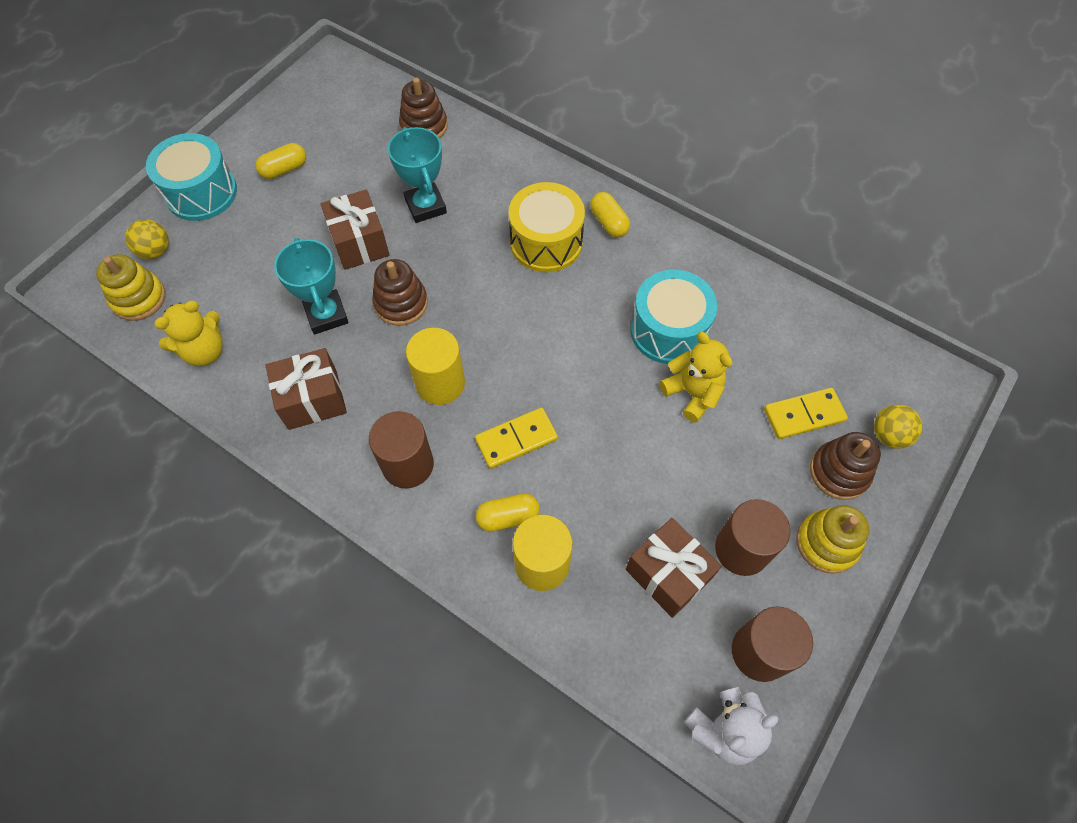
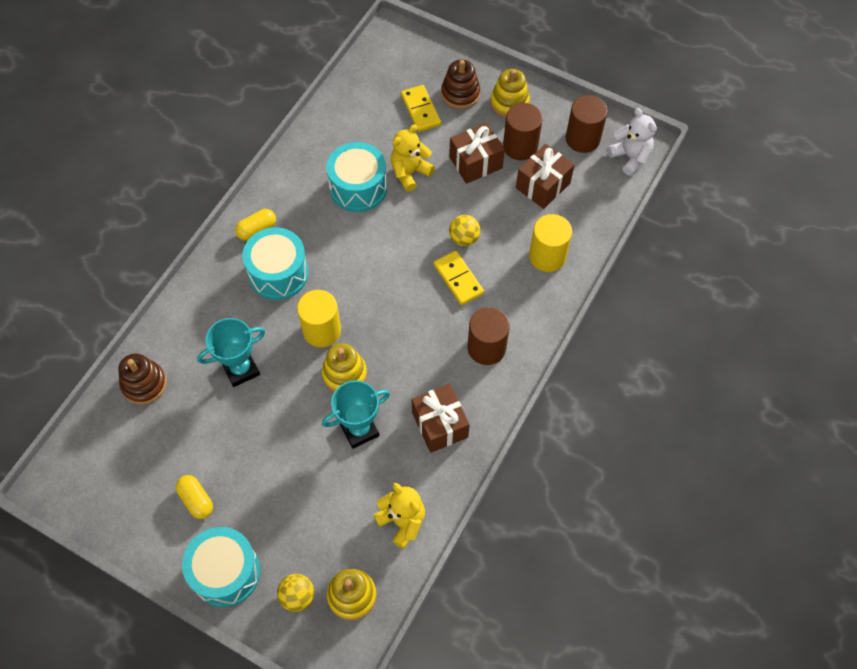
camera: 95 degrees left, 0 degrees up
brown gift [321,190,390,270] -> brown gift moved to [449,123,505,184]
brown stacking toy [372,259,428,326] -> yellow stacking toy [322,343,367,392]
yellow cylinder [406,328,465,405] -> yellow cylinder moved to [297,290,341,348]
yellow capsule [476,493,540,532] -> none
yellow drum [509,182,585,272] -> turquoise drum [242,227,309,300]
yellow ball [874,405,922,449] -> yellow ball moved to [449,215,480,246]

